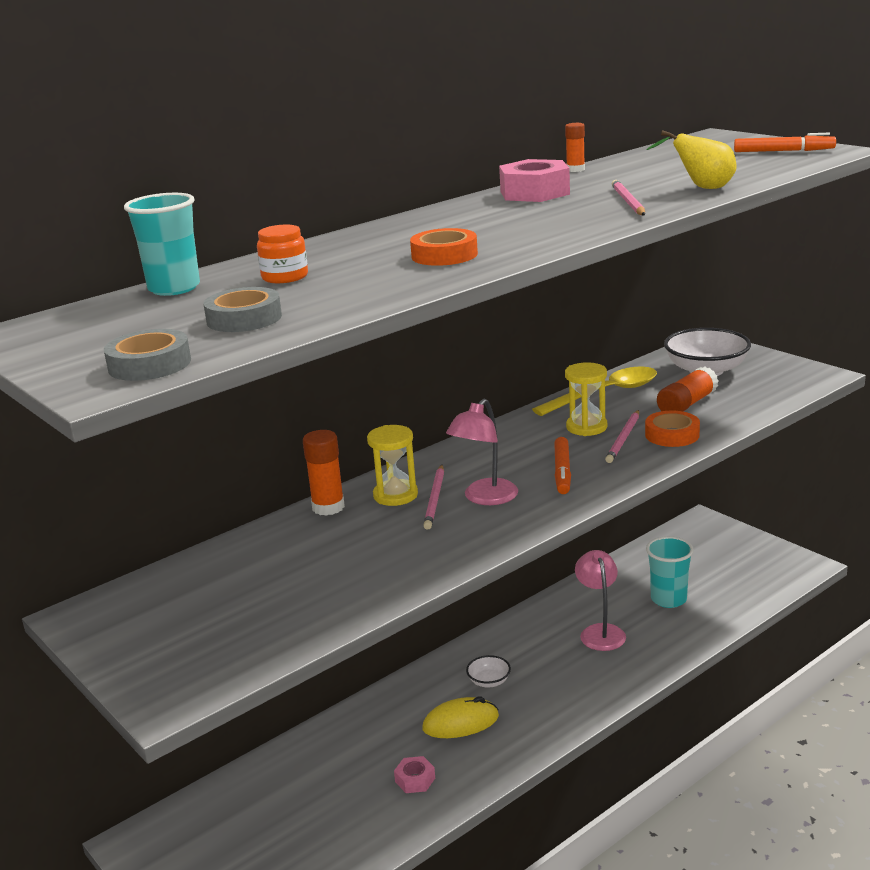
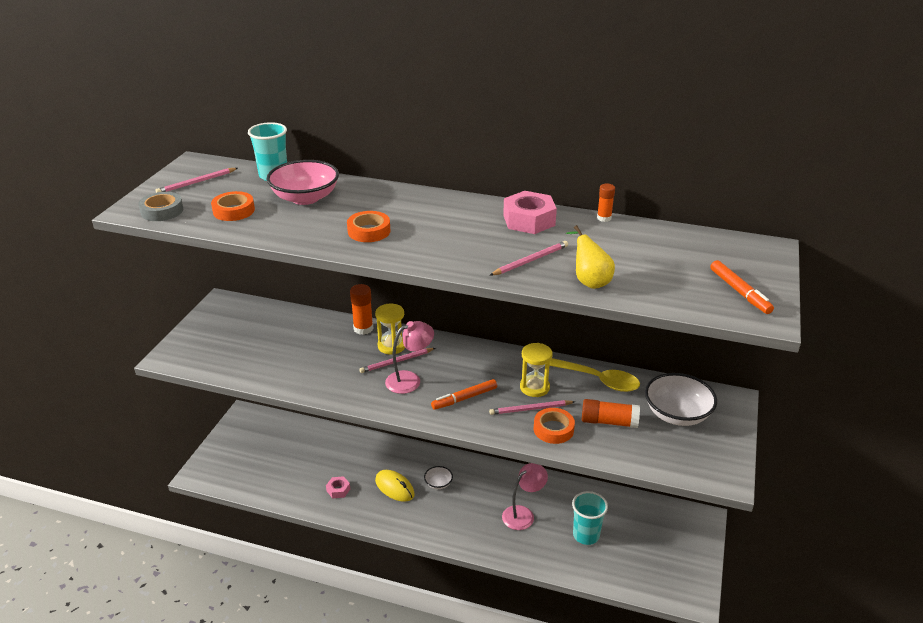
camera: 55 degrees right, 10 degrees up
grey tape [203,287,282,332] -> orange tape [211,191,255,221]
orange jar [257,225,308,283] -> pink bowl [266,160,339,205]
pink lamp [446,399,518,505] -> pink lamp turned 150 degrees clockwise [385,321,434,394]
none -> pink pencil [155,168,238,193]

